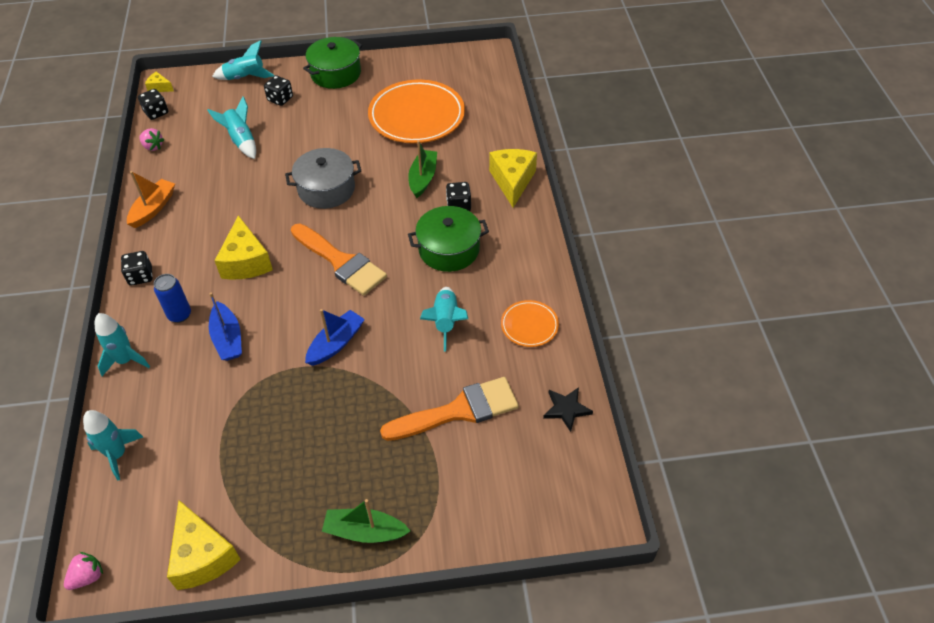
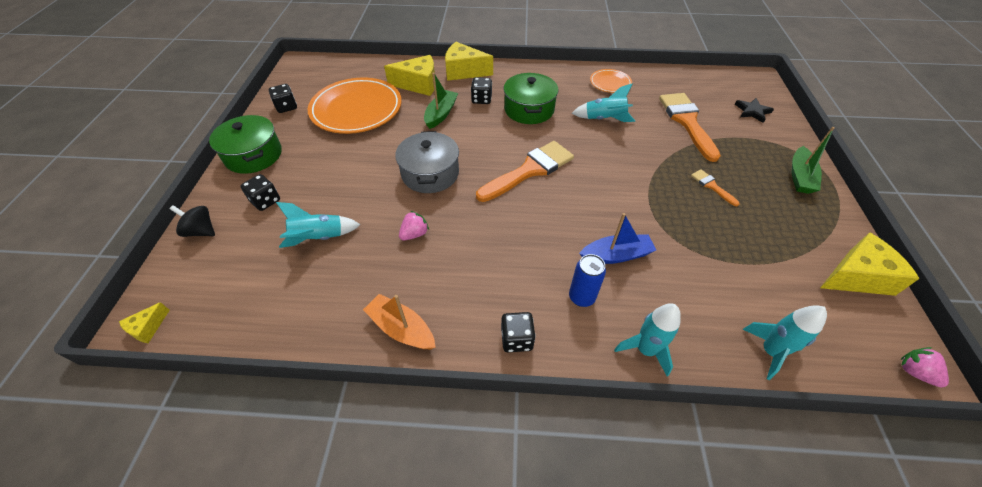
camera: 80 degrees left, 0 degrees up
black dice [138,89,168,120] -> black dice moved to [269,84,297,113]
pink strawberry [139,128,164,151] -> pink strawberry moved to [399,211,429,240]
turquoise rocket [212,40,275,80] -> black spinning top [170,205,215,237]
yellow cheese [215,215,273,280] -> yellow cheese moved to [384,55,435,96]
blue boat [305,309,365,366] -> none
green boat [408,141,437,198] -> green boat turned 90 degrees clockwise [424,72,458,129]
black star [543,387,593,432] -> black star moved to [735,98,774,123]
none -> orange brush [691,169,740,206]

